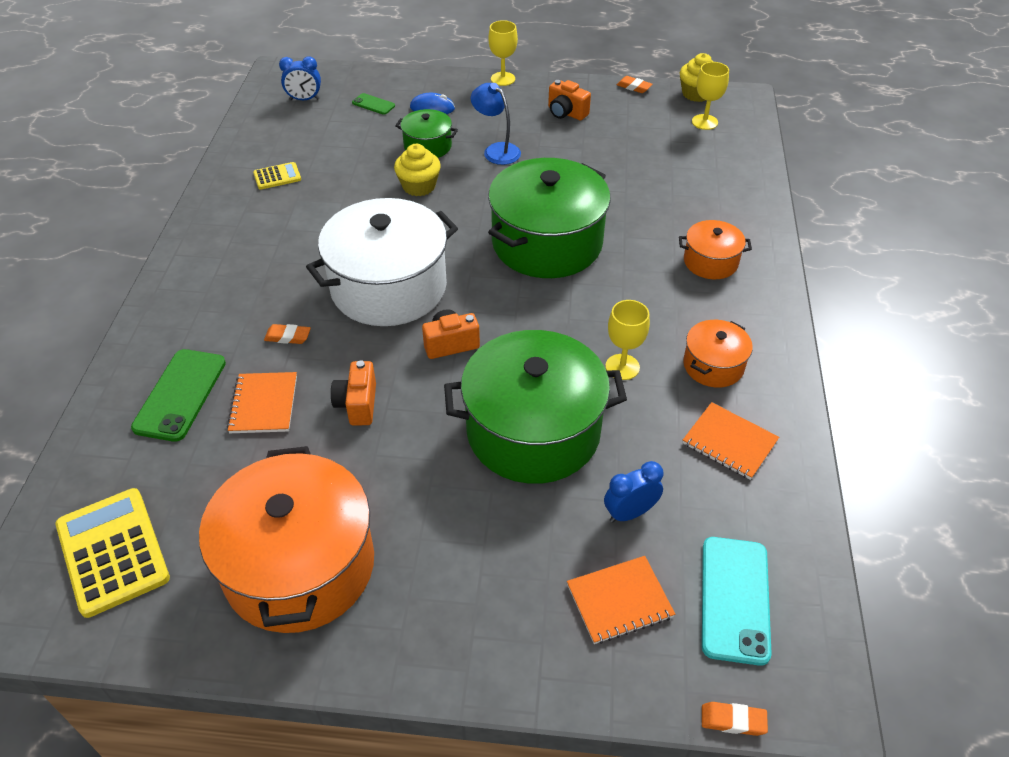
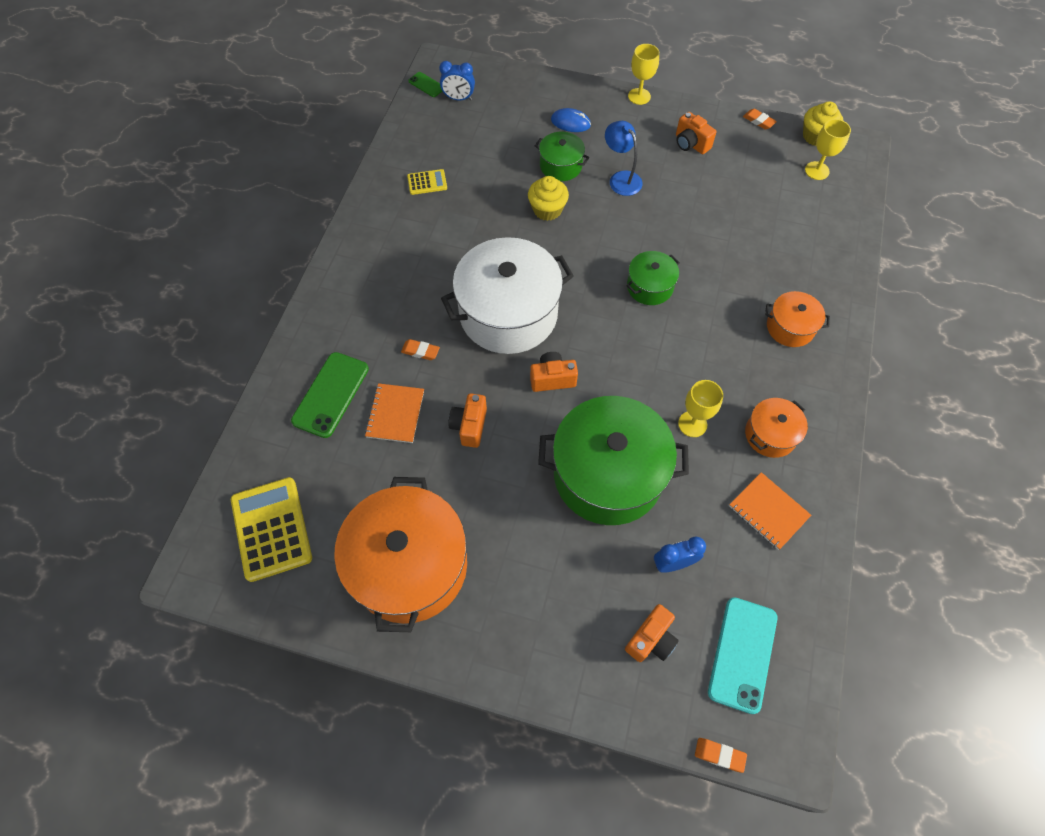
camera: 10 degrees right, 15 degrees up
green phone [352,93,395,115] -> green phone moved to [408,72,442,97]
green pot [488,158,611,278] -> green pot [626,251,680,305], size x0.48
orange notebook [567,556,675,644] -> orange camera [625,604,679,662]

